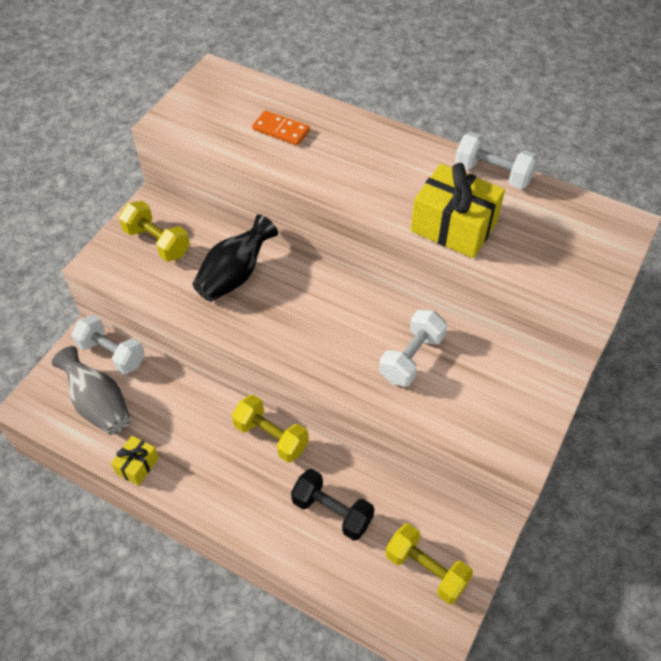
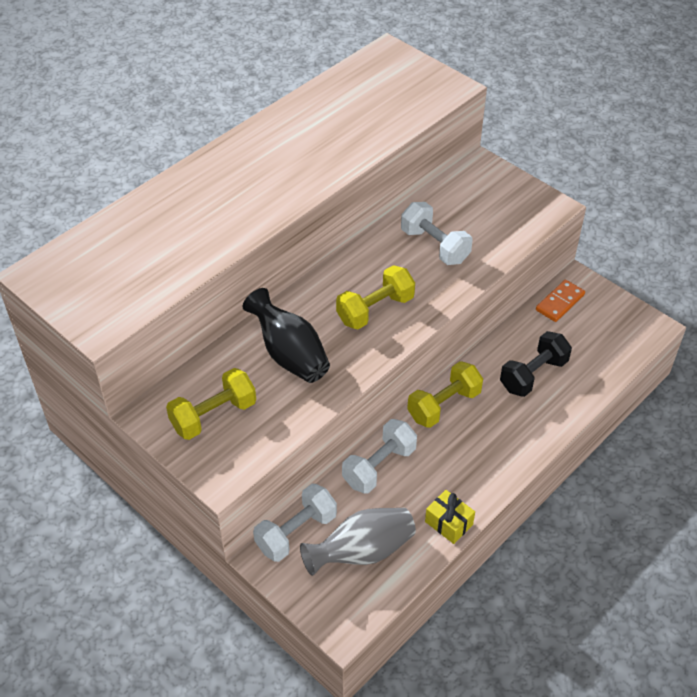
camera: 75 degrees left, 5 degrees down
orange domino [252,111,310,146] -> orange domino moved to [536,280,585,322]
yellow dumbbell [385,523,473,604] -> yellow dumbbell moved to [336,265,415,329]
yellow gift [411,163,505,258] -> none
white dumbbell [455,132,538,189] -> white dumbbell moved to [342,419,417,494]

